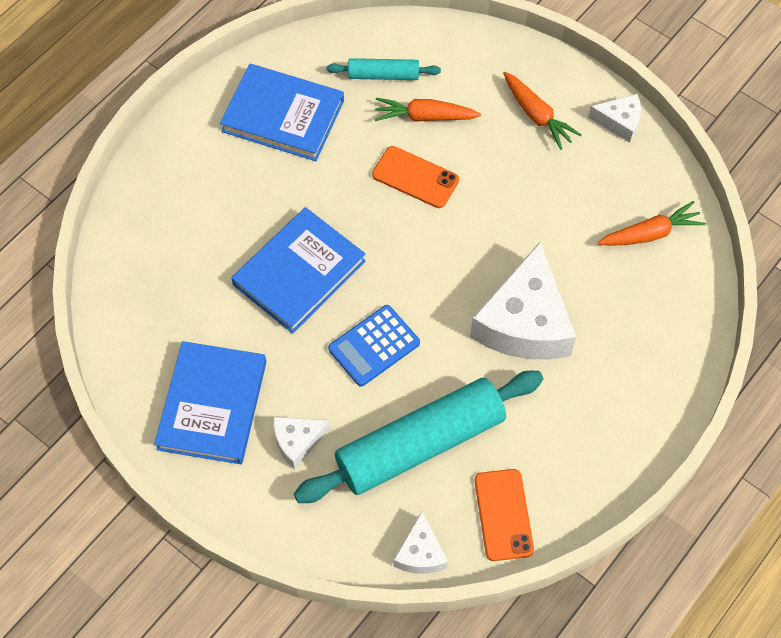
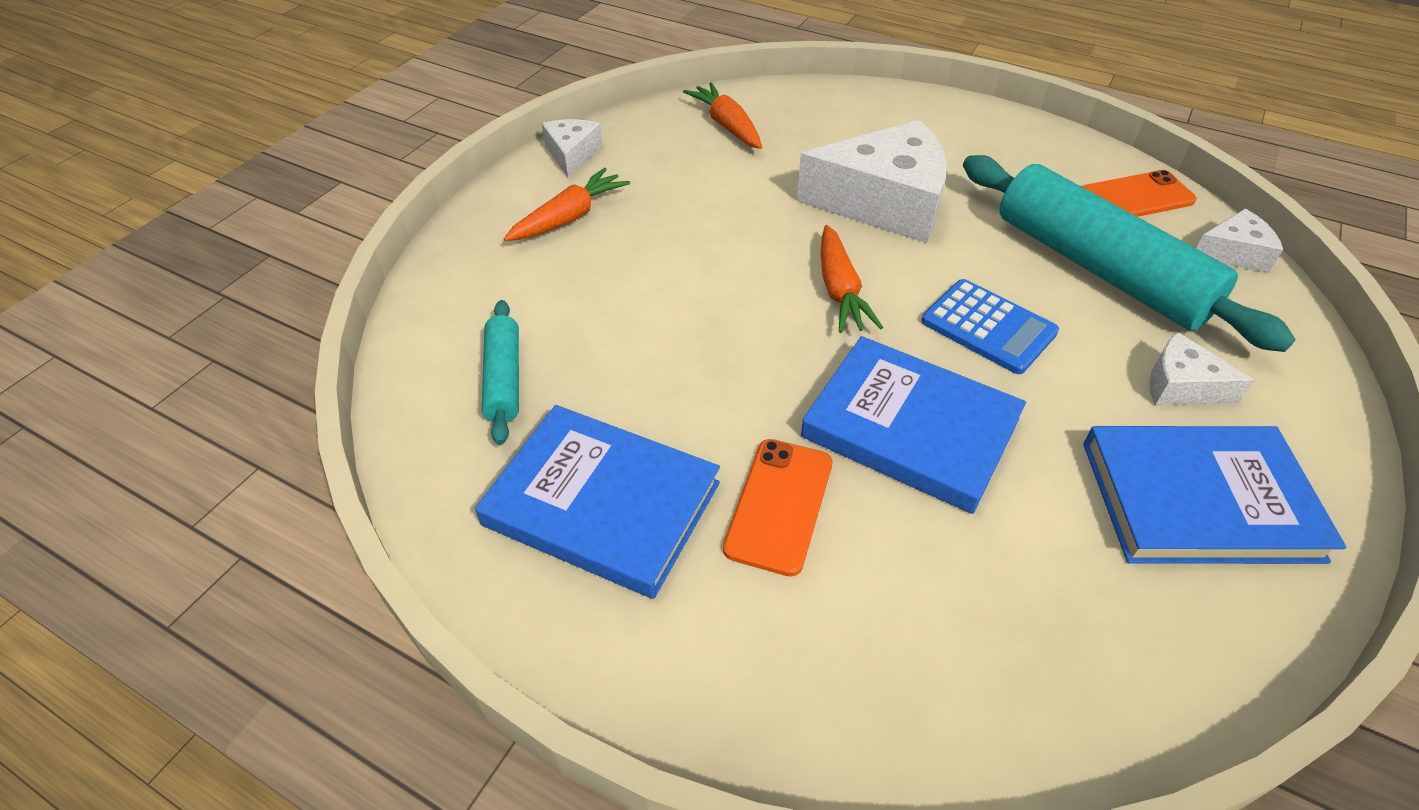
camera: 100 degrees left, 15 degrees down
blue book [220,64,344,161] -> blue book turned 75 degrees counterclockwise [475,405,720,599]
white cheese [273,417,330,469] -> white cheese turned 150 degrees clockwise [1149,332,1255,405]
orange phone [372,146,459,208] -> orange phone moved to [723,439,832,577]
orange carrot [375,98,481,122] -> orange carrot moved to [821,225,883,333]

